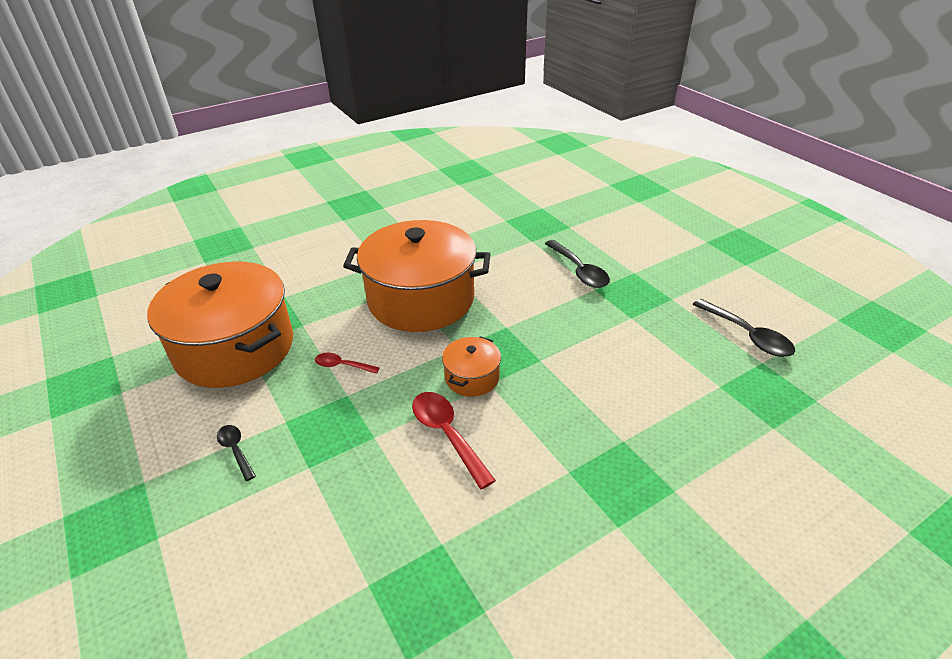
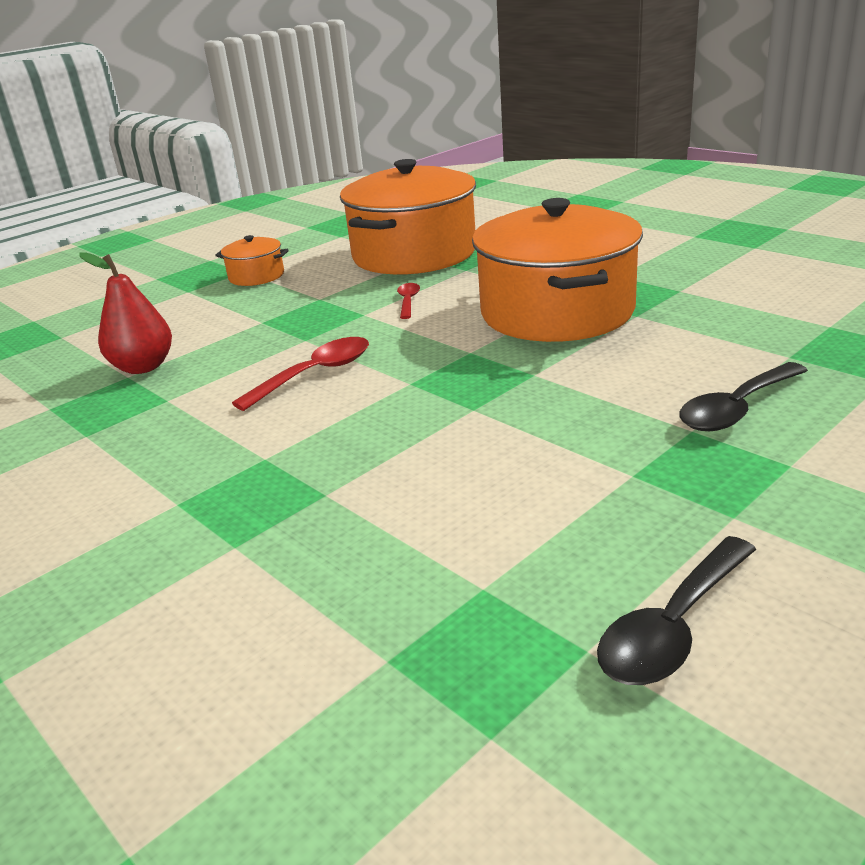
camera: 80 degrees right, 10 degrees down
black spoon [217,425,256,481] -> none
orange pot [442,336,501,397] -> orange pot moved to [215,235,289,286]
none -> red pear [80,252,172,374]

